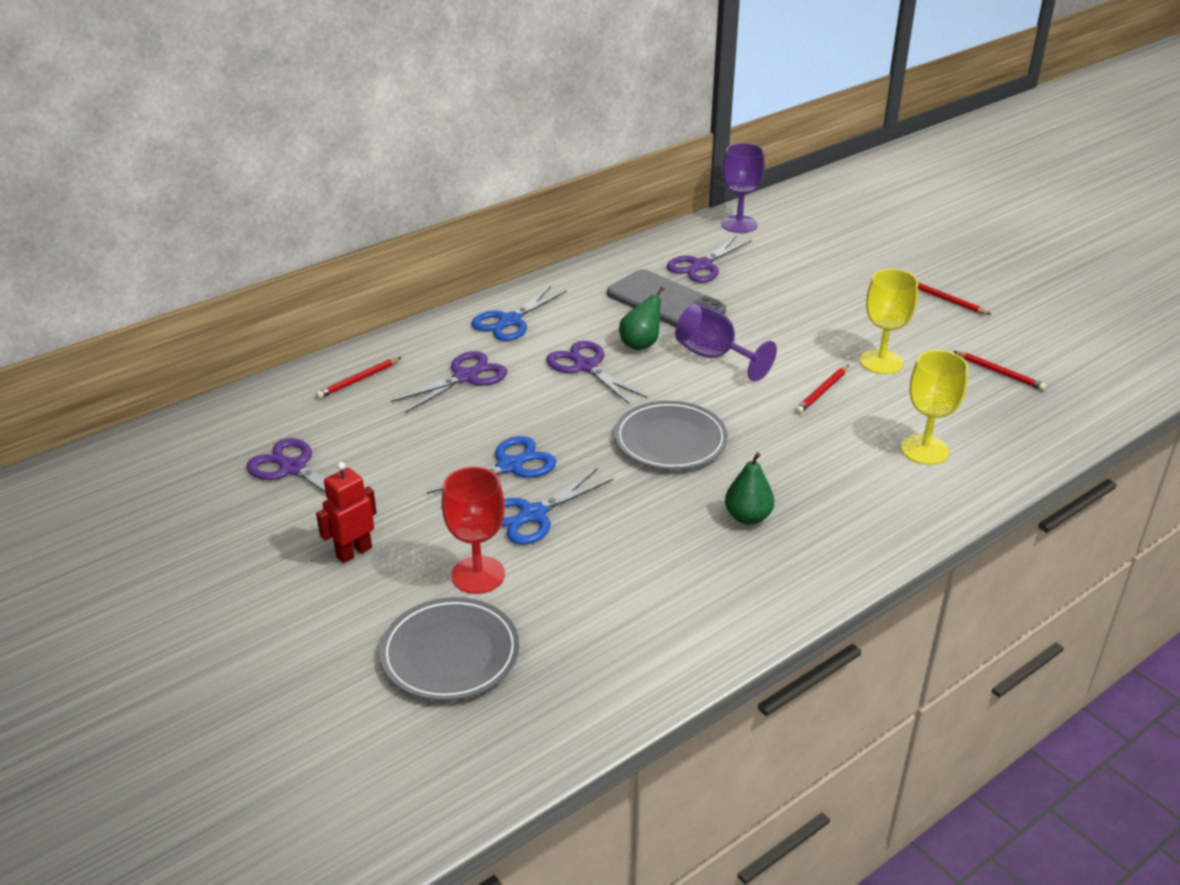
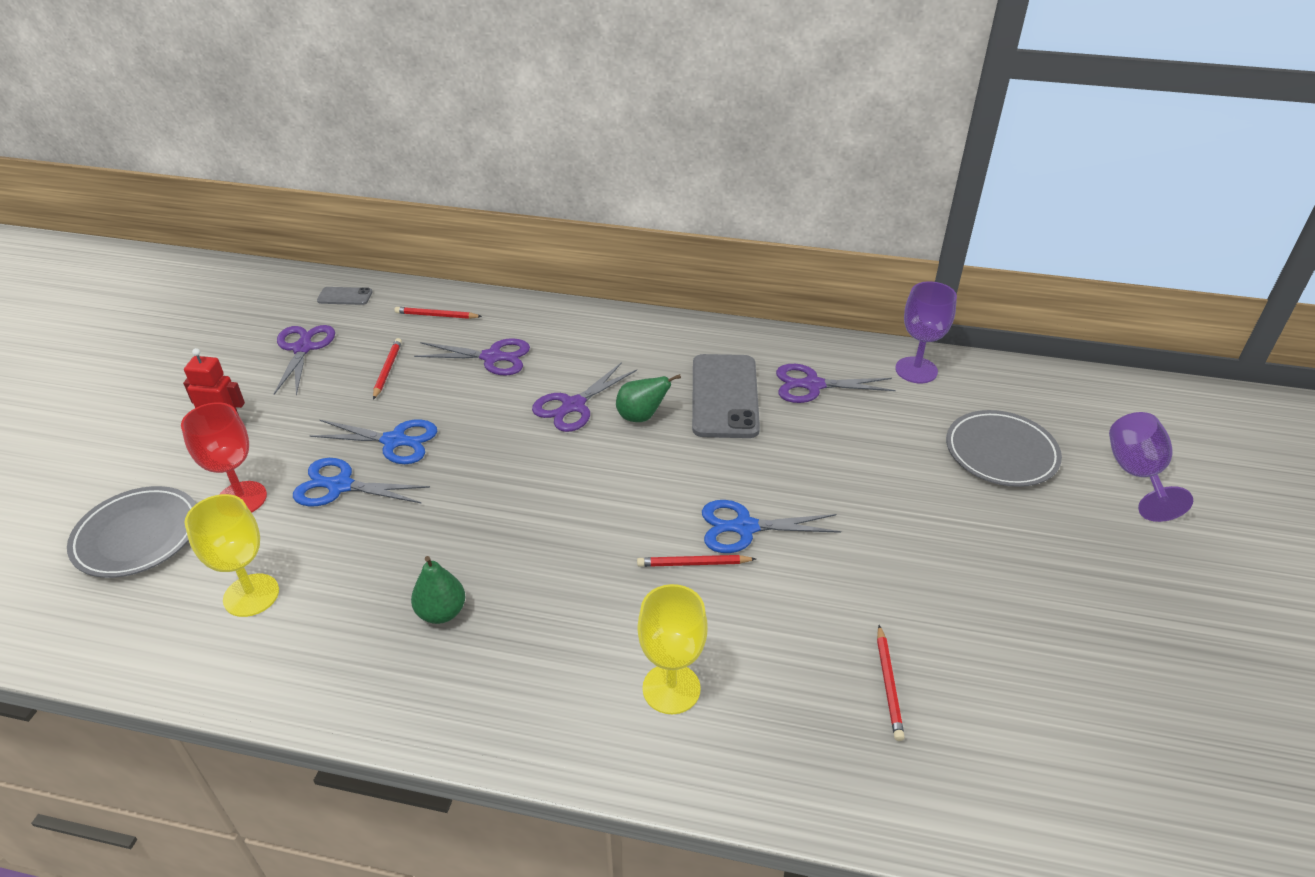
camera: 50 degrees right, 5 degrees up
blue scissors [472,286,567,341] -> blue scissors moved to [702,500,841,553]
purple scissors [546,341,647,405] -> purple scissors turned 150 degrees counterclockwise [532,362,637,432]
grey plate [614,401,728,470] -> grey plate moved to [946,410,1062,487]
purple goblet [675,303,777,382] -> purple goblet moved to [1109,412,1193,522]
yellow goblet [860,269,918,374] -> yellow goblet moved to [185,494,279,617]
red pencil [918,282,991,315] -> red pencil moved to [373,338,402,400]
none -> grey phone [317,287,373,305]

